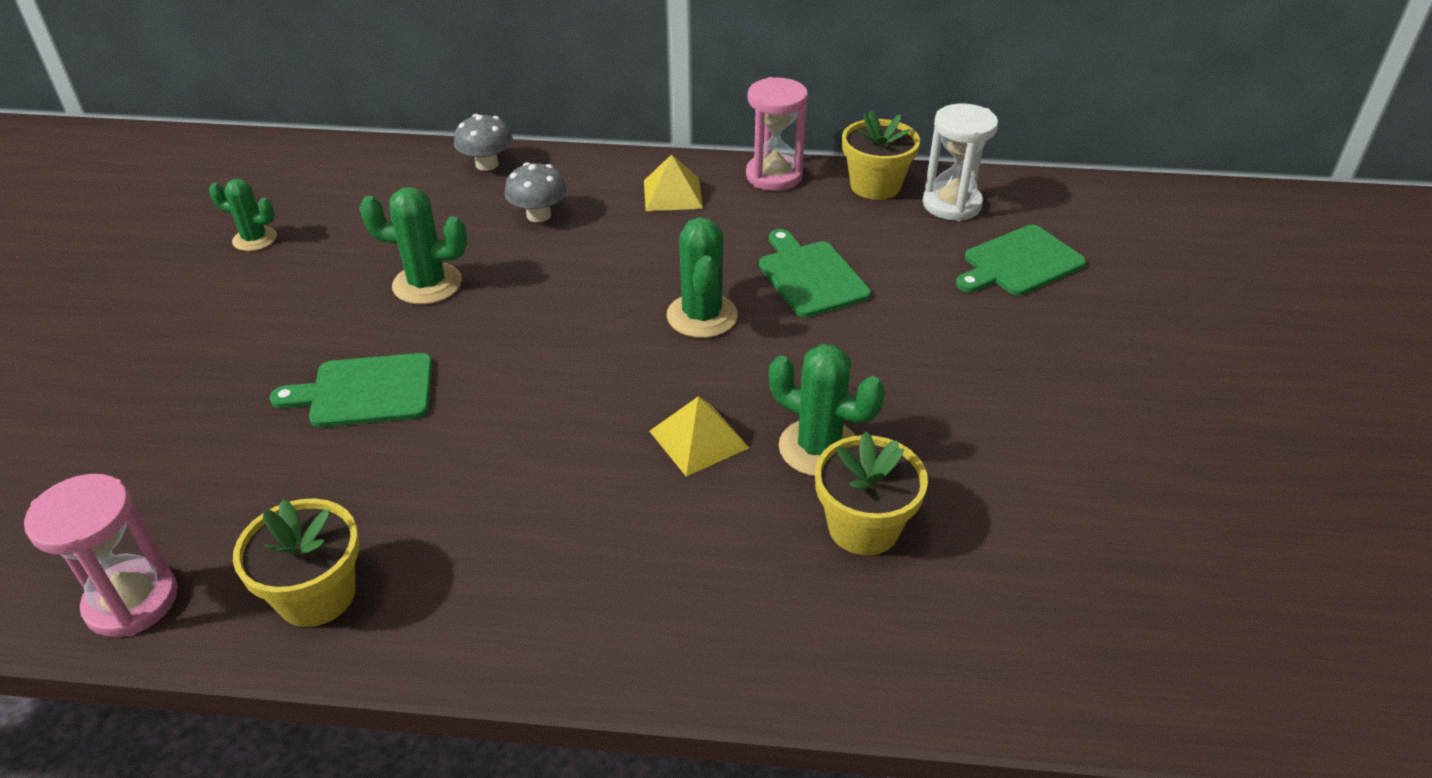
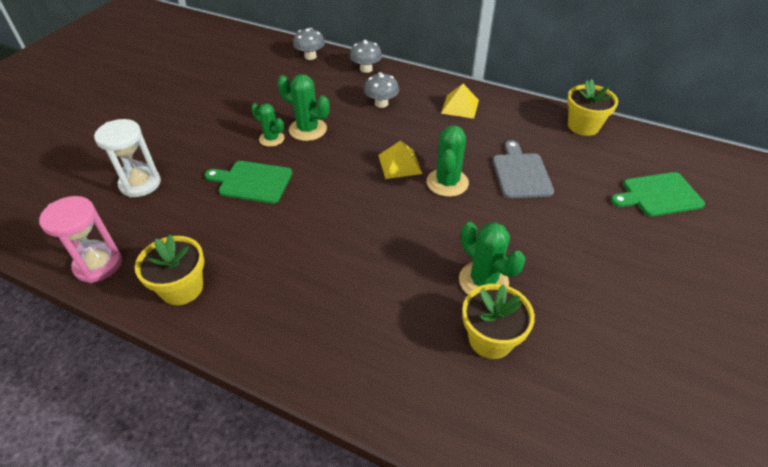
camera: 20 degrees right, 5 degrees up
green cactus [209,179,277,251] -> green cactus moved to [251,103,284,147]
yellow pyramid [649,396,749,477] -> yellow pyramid moved to [378,140,422,179]
pink hourglass [746,77,808,191] -> none
green cutting board [759,229,871,318] -> grey cutting board [493,140,554,198]
white hourglass [923,104,998,221] -> white hourglass moved to [94,119,161,197]
none -> grey mushroom [293,28,325,60]

